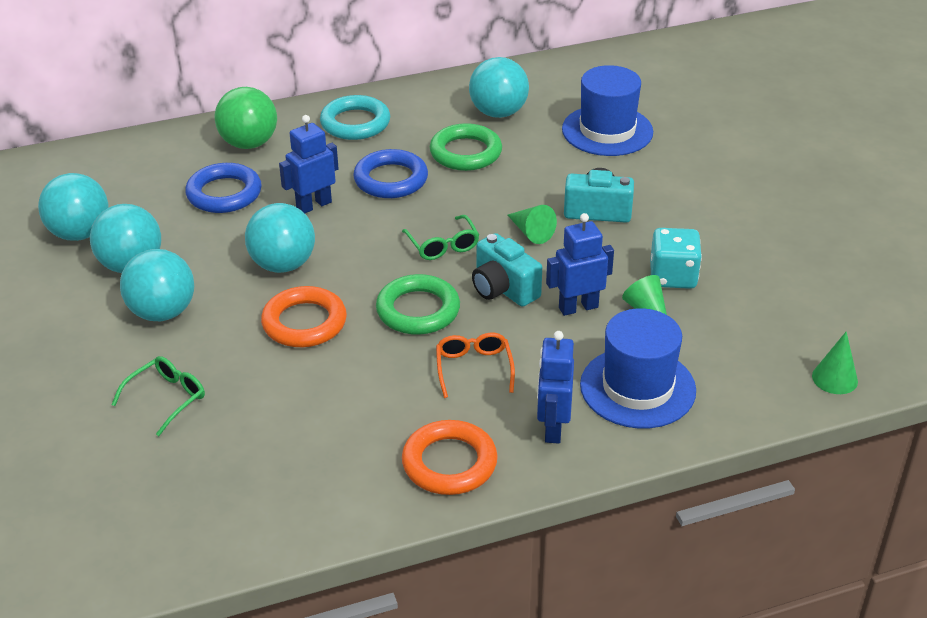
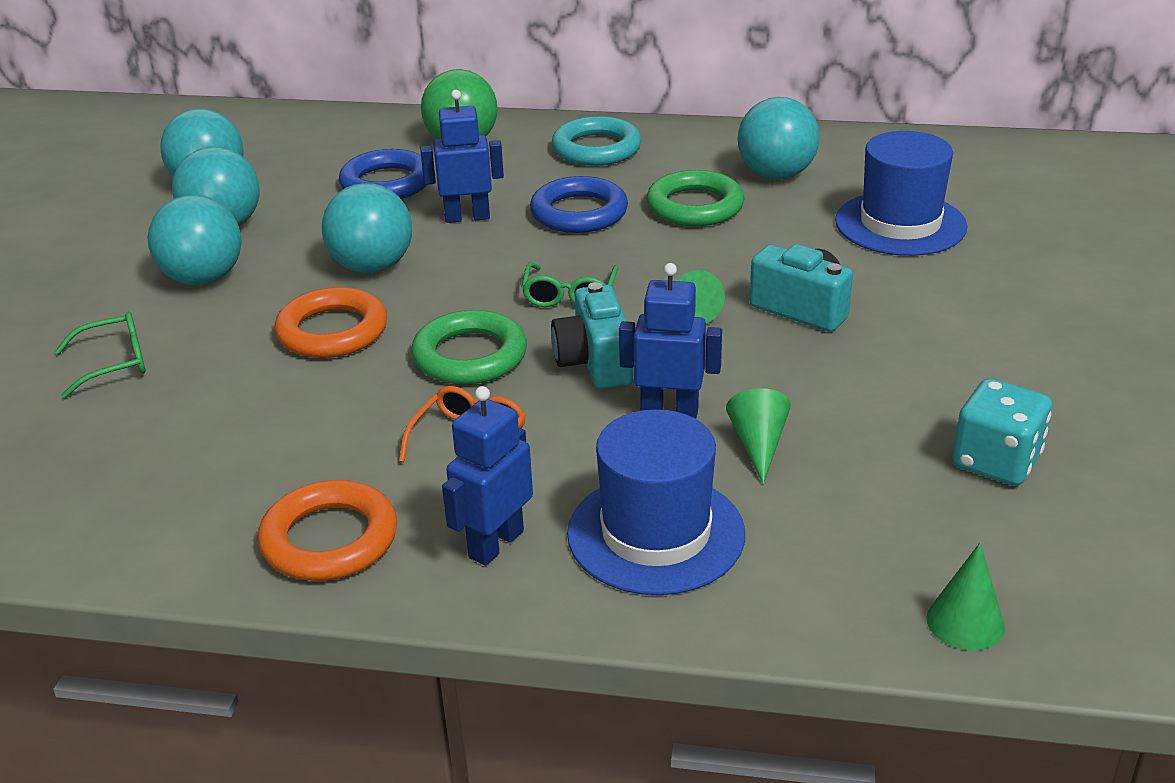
camera: 30 degrees right, 5 degrees down
turquoise dice [650,228,702,289] -> turquoise dice moved to [953,378,1052,486]

